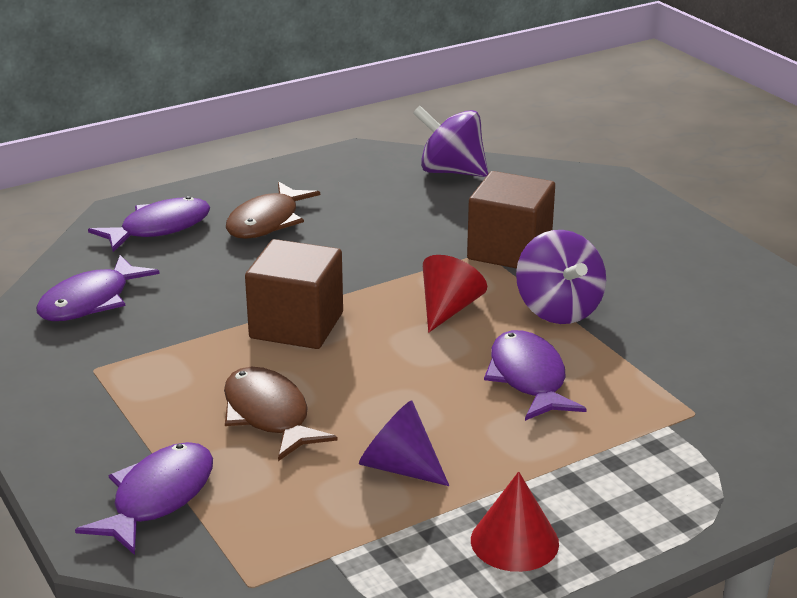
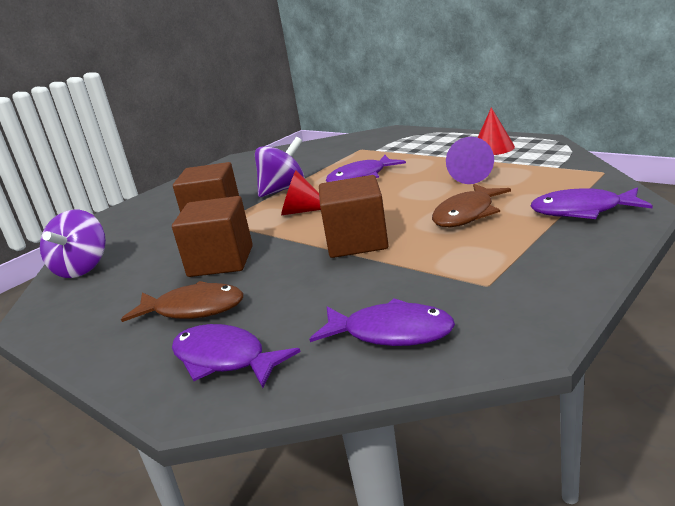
camera: 105 degrees left, 5 degrees down
none -> brown cube [172,196,253,277]

